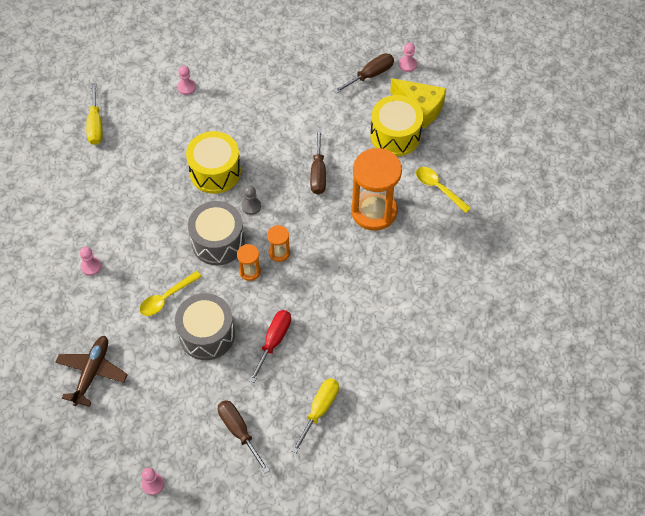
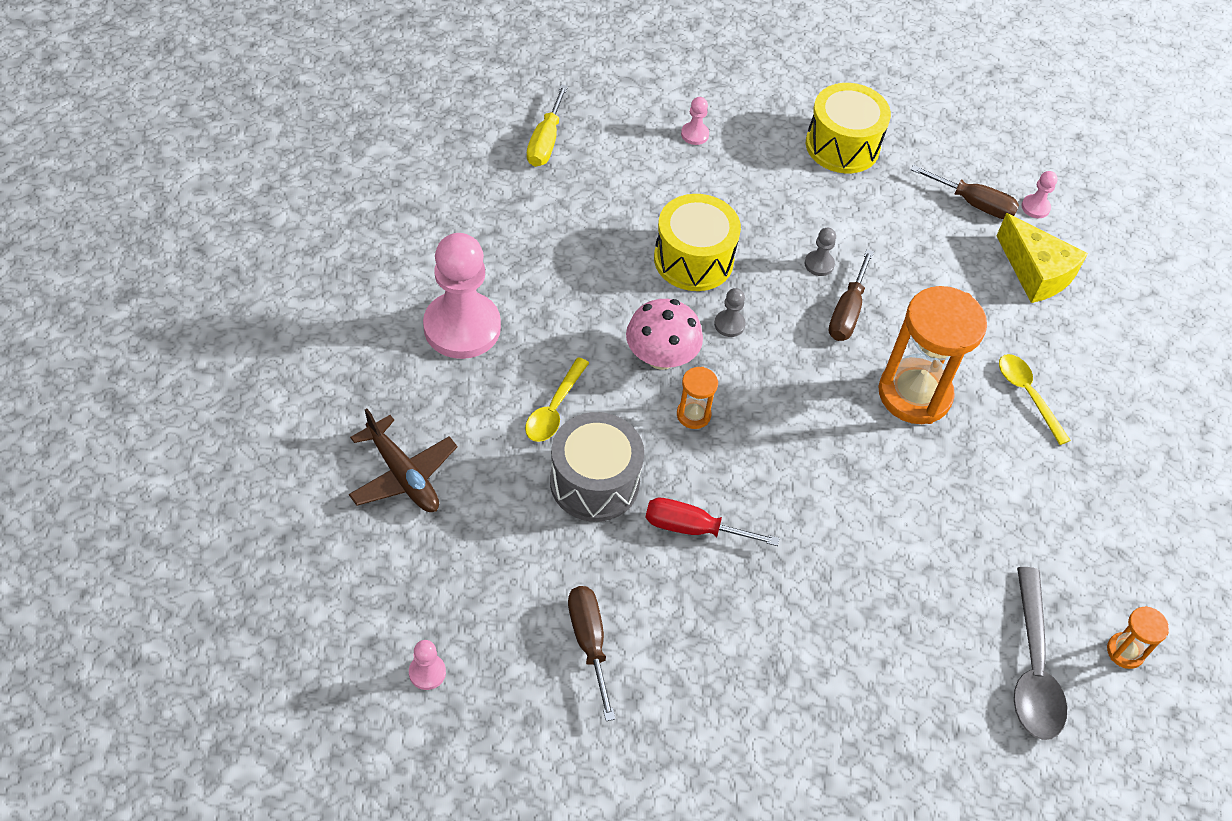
camera: 15 degrees right, 5 degrees down
brown plane [55,336,128,407] -> brown plane turned 105 degrees clockwise [349,409,457,512]
pink pawn [80,247,101,276] -> pink pawn [423,233,501,359], size x2.45
yellow spoon [140,271,202,316] -> yellow spoon turned 45 degrees counterclockwise [525,357,589,442]
grey drum [188,201,245,265] -> pink mushroom [626,299,703,370]
red screwdriver [249,310,291,383] -> red screwdriver turned 120 degrees counterclockwise [645,498,779,546]
orange hourglass [267,225,290,262] -> orange hourglass moved to [1107,606,1169,669]
yellow screwdriver [291,378,339,454] -> none
brown screwdriver [333,53,394,94] -> brown screwdriver turned 45 degrees clockwise [910,165,1019,219]
yellow drum [370,95,423,156] -> yellow drum moved to [806,83,891,173]
none -> grey pawn [805,228,836,276]
none -> grey spoon [1014,567,1067,740]

